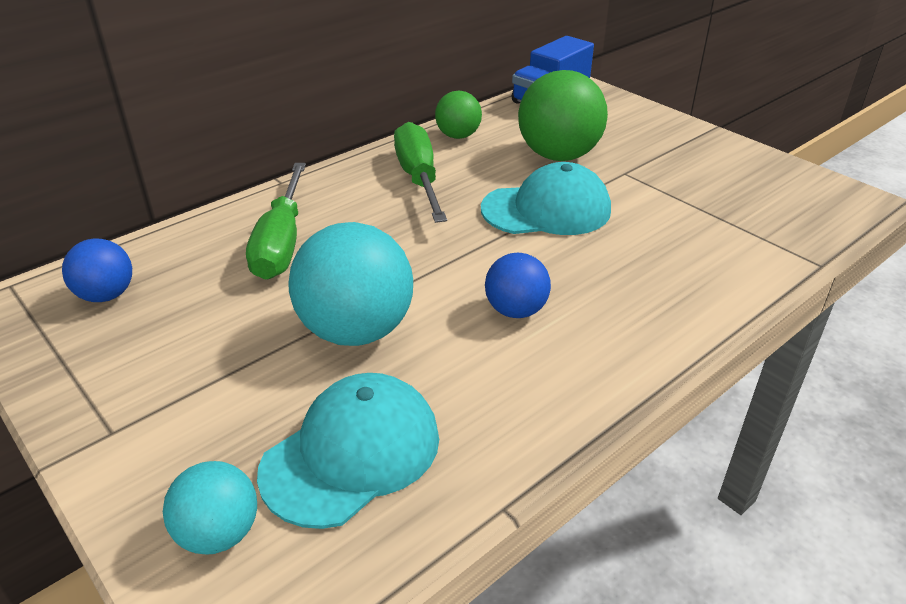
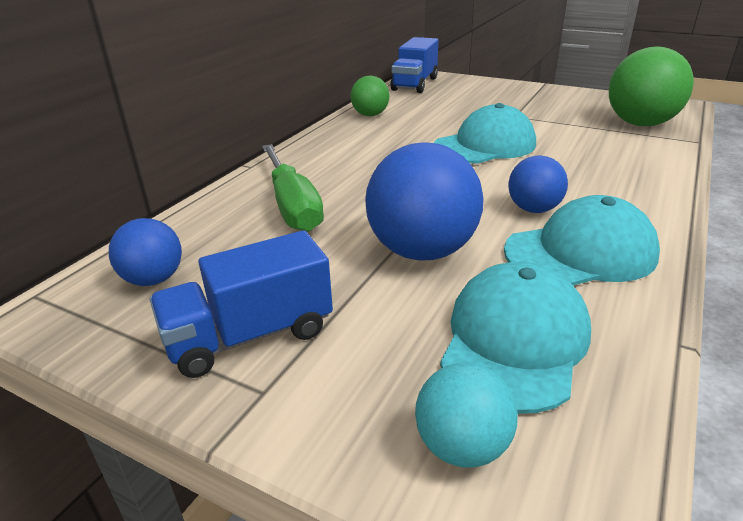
camera: 20 degrees left, 5 degrees down
turquoise ball [288,222,413,346] -> blue ball [365,143,483,260]
green screwdriver [394,122,447,223] -> none
green ball [518,70,608,161] -> green ball moved to [609,46,694,126]
none -> blue truck [150,230,333,378]
none -> turquoise cap [504,195,660,286]

